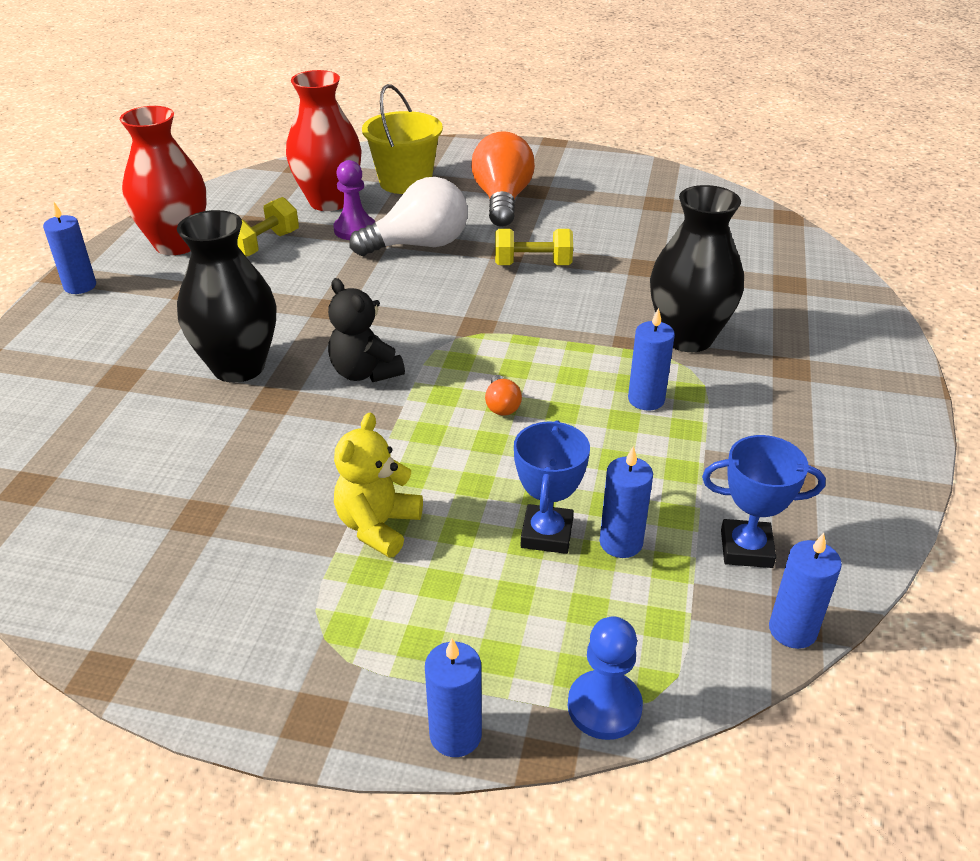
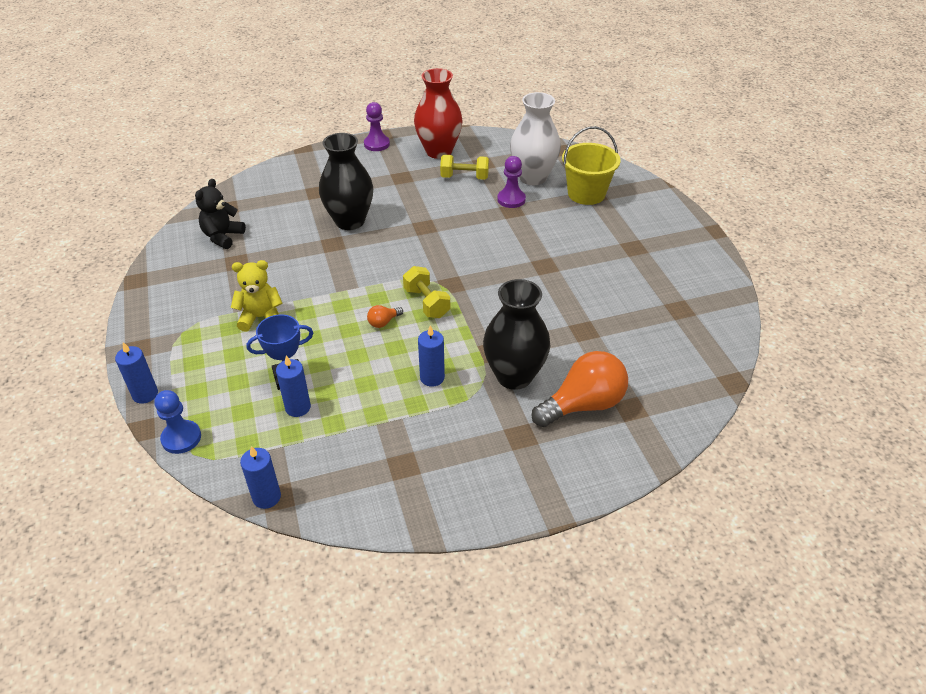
camera: 60 degrees right, 5 degrees up
blue candle [43,201,96,294] -> purple pawn [364,102,390,151]
red vase [286,70,362,211] -> white vase [510,92,561,185]
black teddy bear [328,278,405,382] -> black teddy bear moved to [195,179,246,249]
white light bulb [350,177,468,256] -> none
orange light bulb [471,131,535,227] -> orange light bulb moved to [532,351,628,427]
yellow dumbbell [495,229,573,265] -> yellow dumbbell moved to [403,266,450,318]
blue trophy [702,435,826,568] -> none

